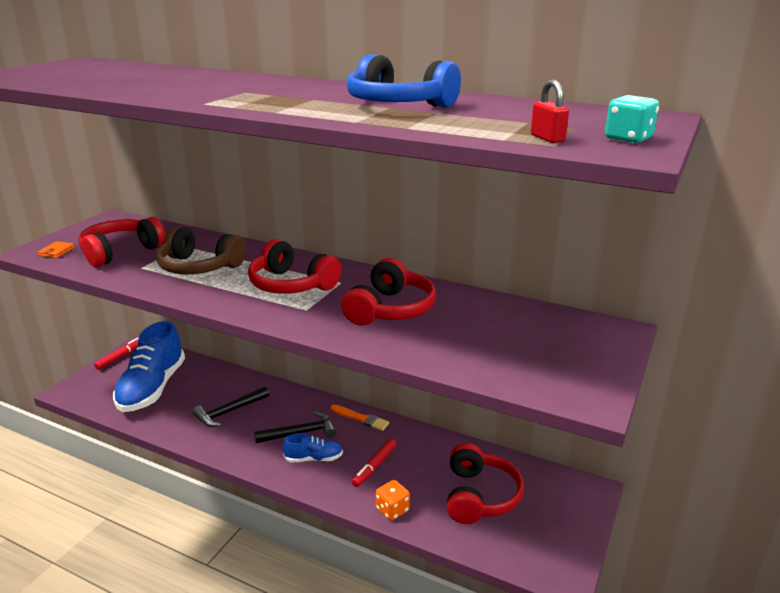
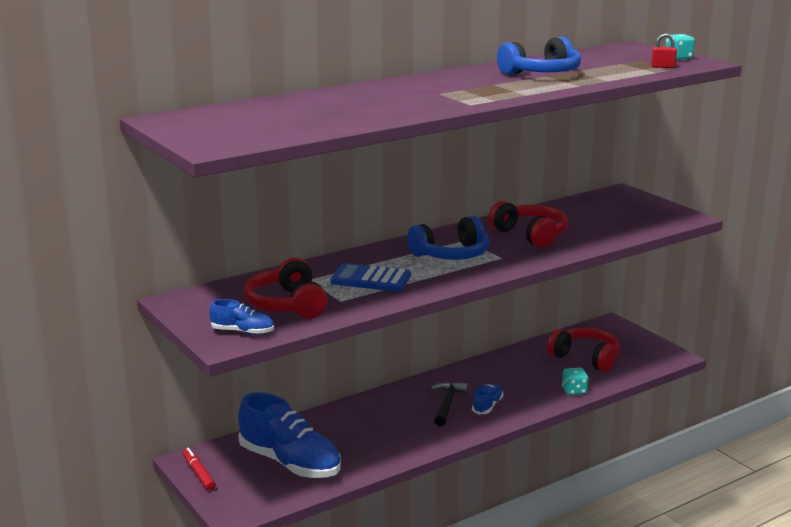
camera: 60 degrees left, 5 degrees down
orange wallet [38,242,75,258] -> blue shoe [209,299,274,335]
brown headphones [156,226,246,274] -> blue calculator [330,263,411,292]
black hammer [192,387,269,427] -> none
red headphones [248,239,341,294] -> blue headphones [407,216,489,260]
orange brush [330,405,389,431] -> none
red marker [352,439,397,487] -> none
orange dice [376,480,410,521] -> turquoise dice [562,368,589,395]

